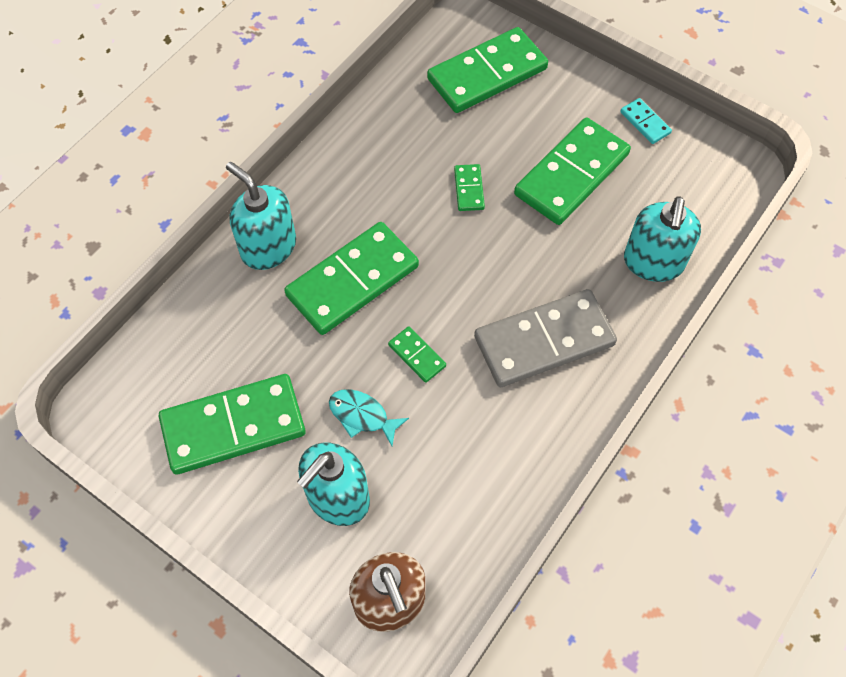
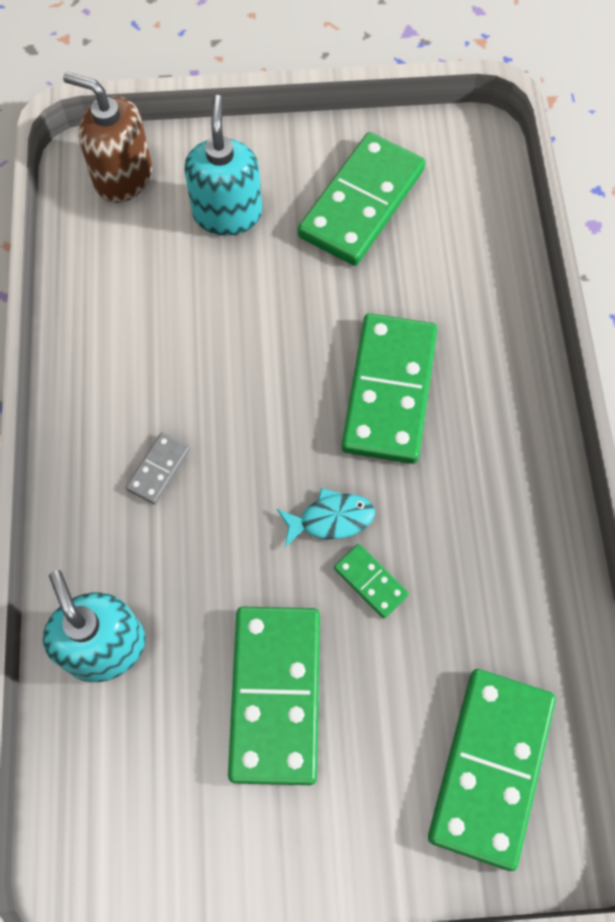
camera: 140 degrees right, 5 degrees up
turquoise soap dispenser [226,162,296,270] -> none
turquoise fish [329,389,409,446] -> turquoise fish moved to [277,488,375,548]
green domino [388,326,446,383] -> none
grey domino [474,289,617,387] -> grey domino [126,432,190,504], size x0.44
turquoise domino [620,98,672,144] -> none

